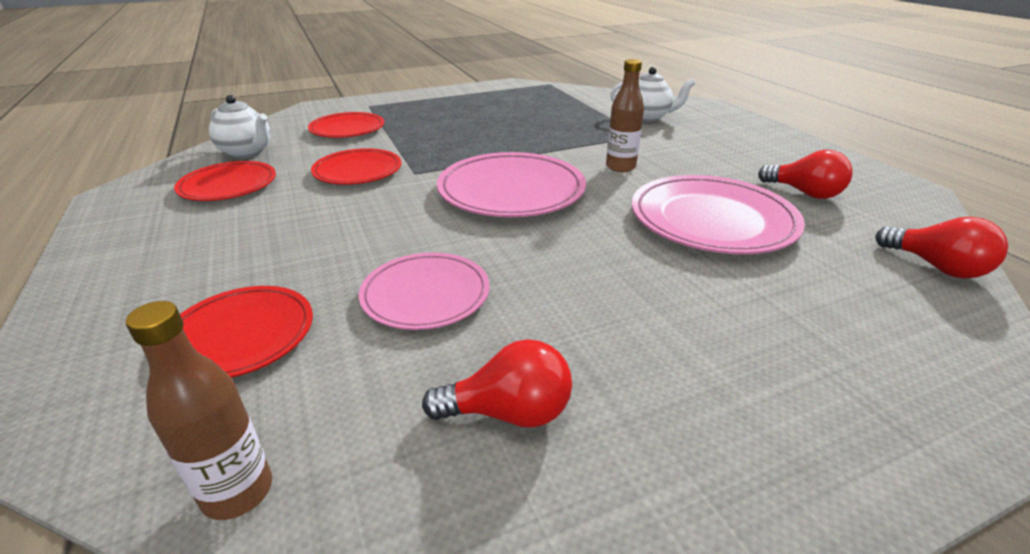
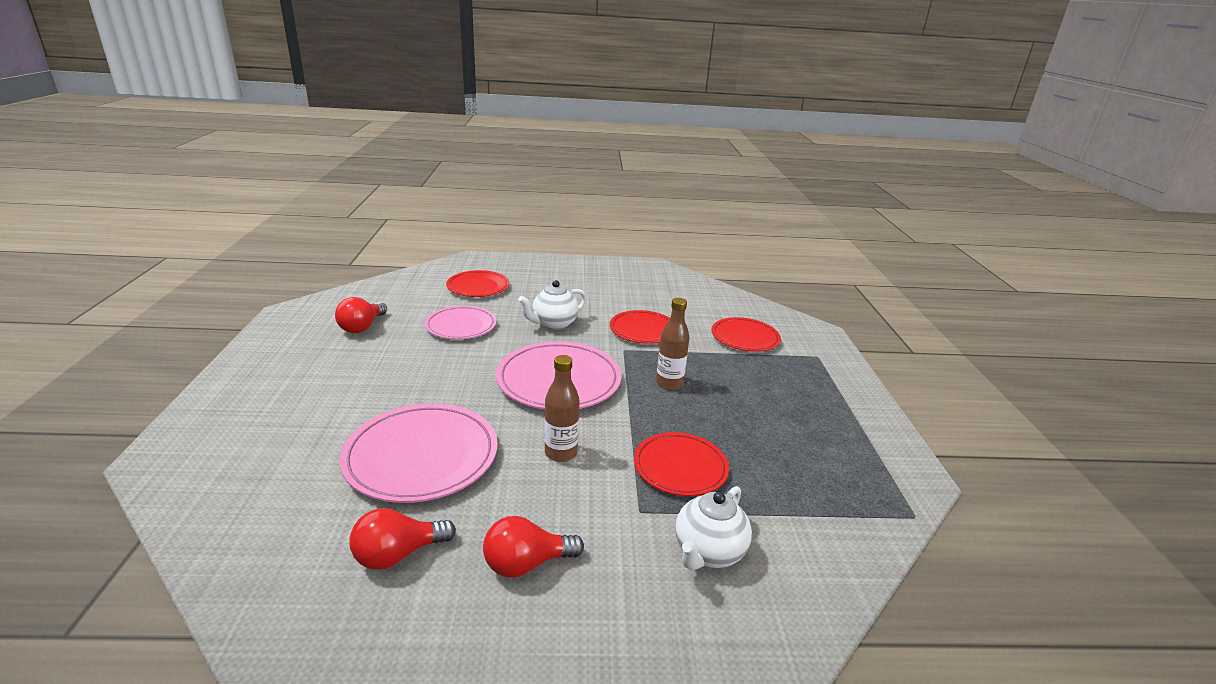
camera: 110 degrees right, 5 degrees down
brown bottle [126,301,272,520] -> brown bottle moved to [656,298,690,390]
red plate [174,161,276,201] -> red plate moved to [634,432,729,496]
white teapot [209,95,271,158] -> white teapot moved to [518,280,587,330]
red light bulb [875,217,1008,278] -> red light bulb moved to [483,516,584,577]

